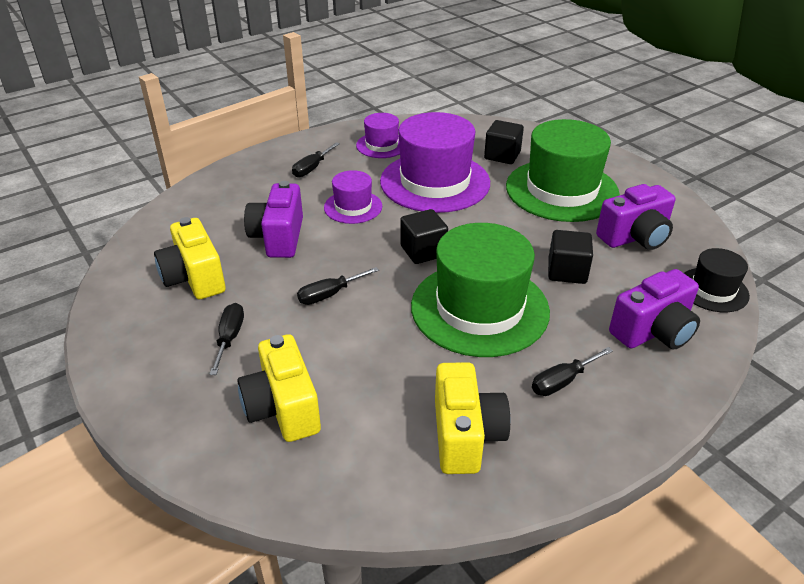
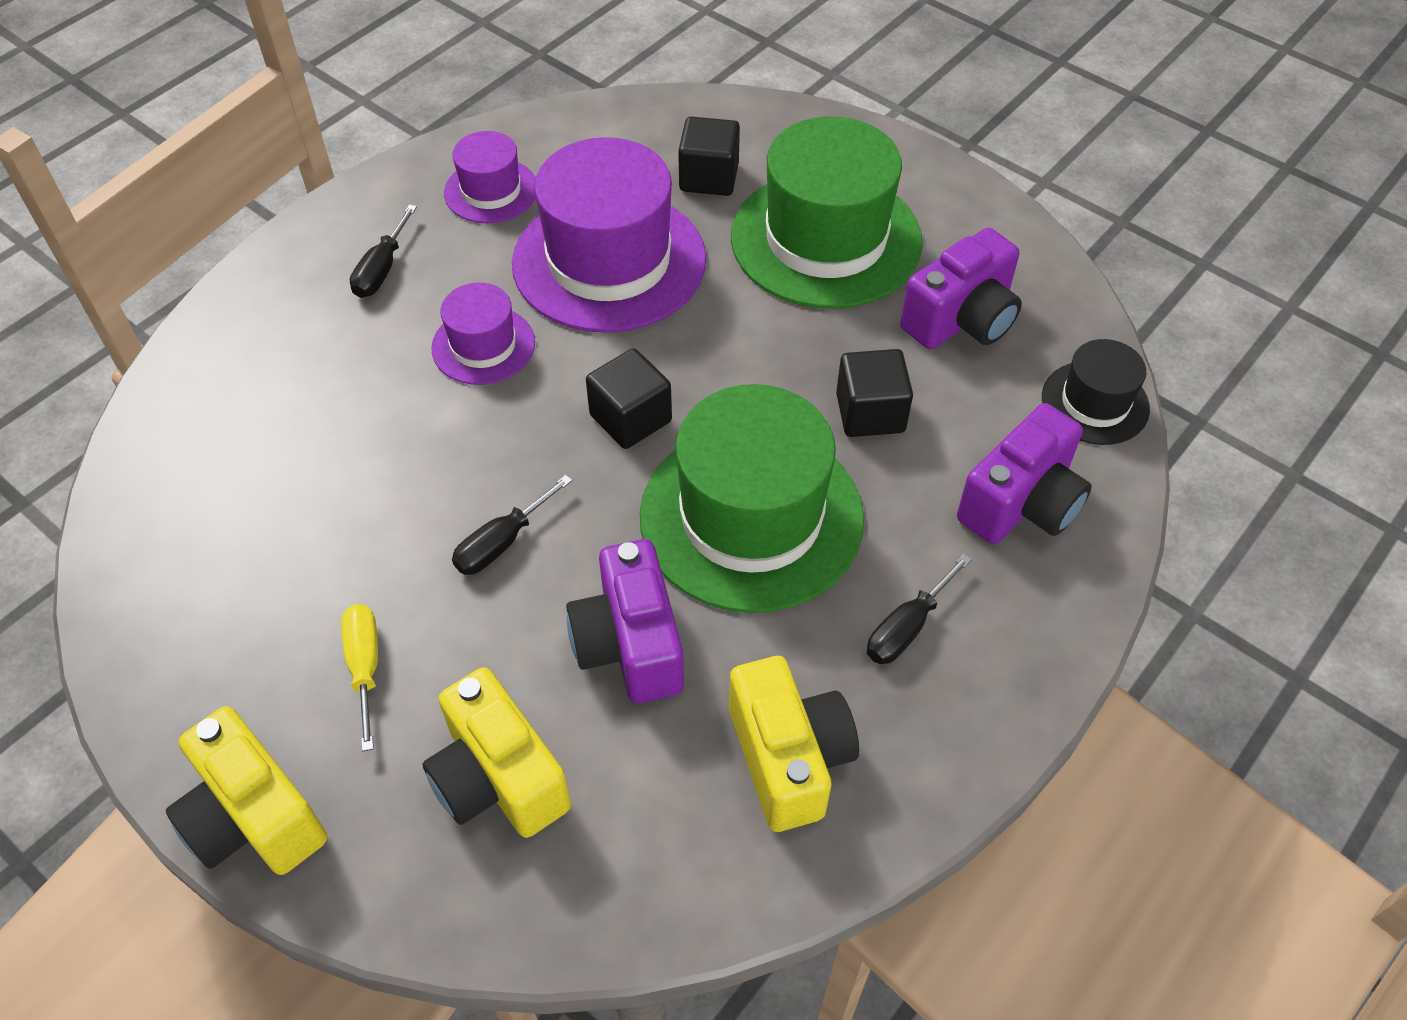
camera: 15 degrees left, 15 degrees up
yellow camera [154,217,226,299] -> yellow camera moved to [166,706,327,875]
black screwdriver [210,303,244,375] -> yellow screwdriver [341,604,378,751]
purple camera [244,181,303,258] -> purple camera moved to [566,539,684,703]

